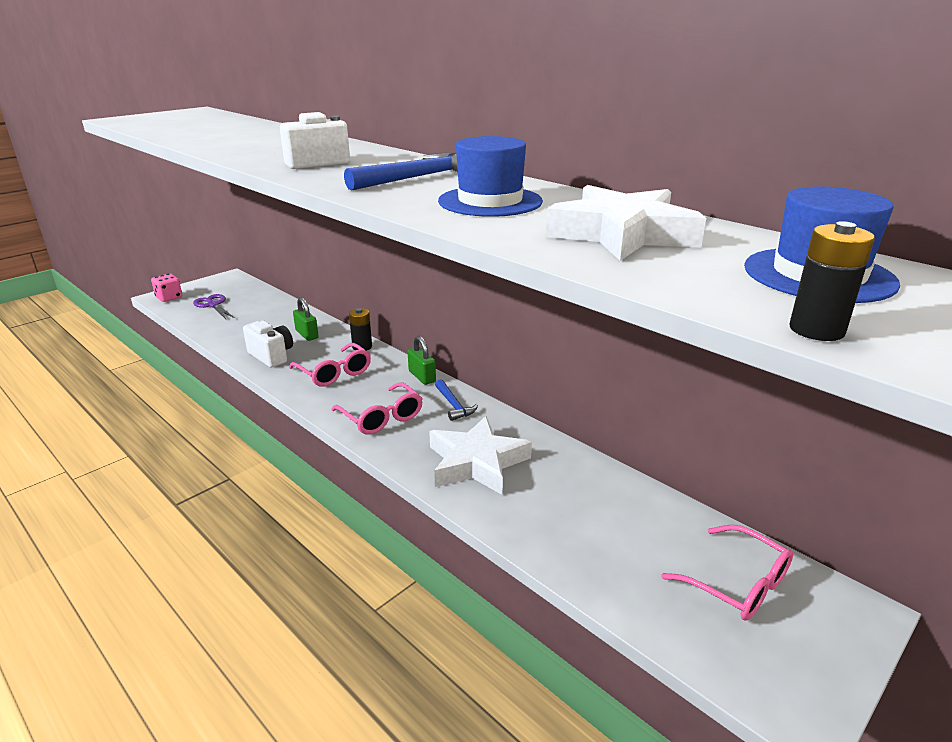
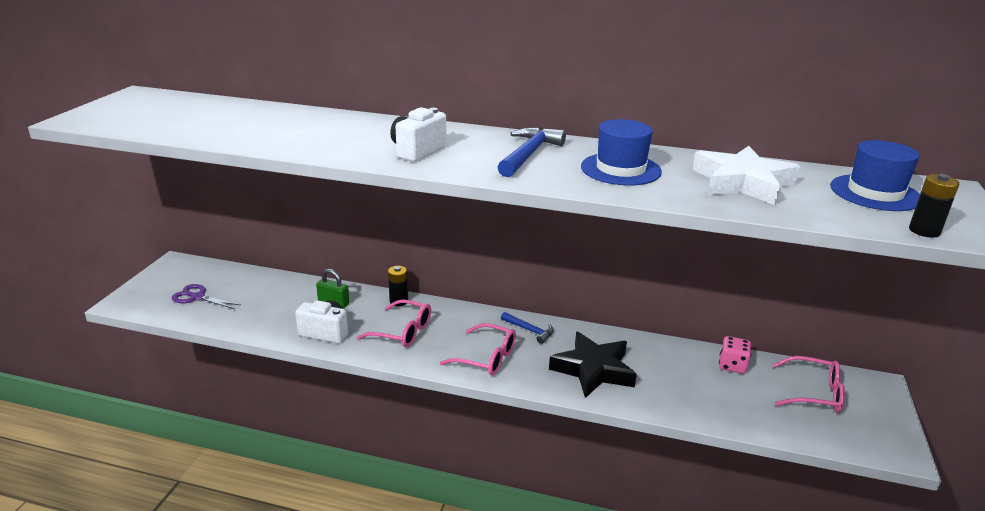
camera: 30 degrees left, 0 degrees up
pink dice [151,274,182,302] -> pink dice moved to [719,336,751,374]
green padlock [408,336,436,385] -> none
white star [429,416,532,495] -> black star [549,332,637,398]

